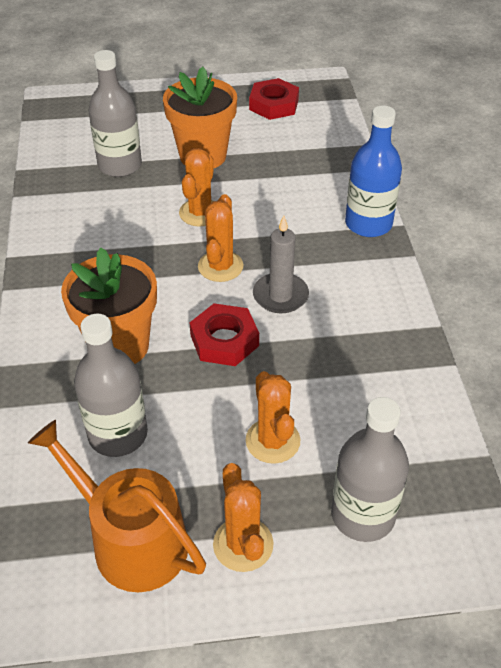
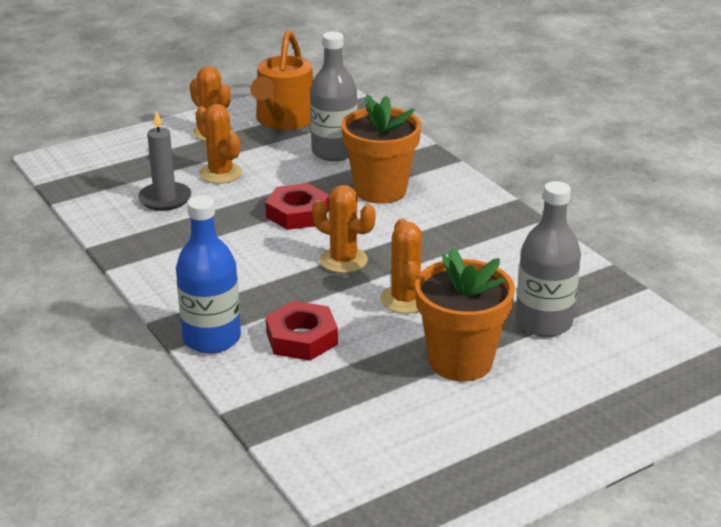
camera: 155 degrees right, 15 degrees down
orange watering can [28,420,206,592] -> orange watering can turned 90 degrees clockwise [250,31,313,130]
orange cactus [198,194,243,282] -> orange cactus turned 45 degrees counterclockwise [312,185,376,273]
red nut [249,78,299,120] -> red nut moved to [266,301,338,361]
grey candle [253,216,309,313] -> grey candle moved to [138,110,191,211]
grey bottle [331,397,409,542] -> none

